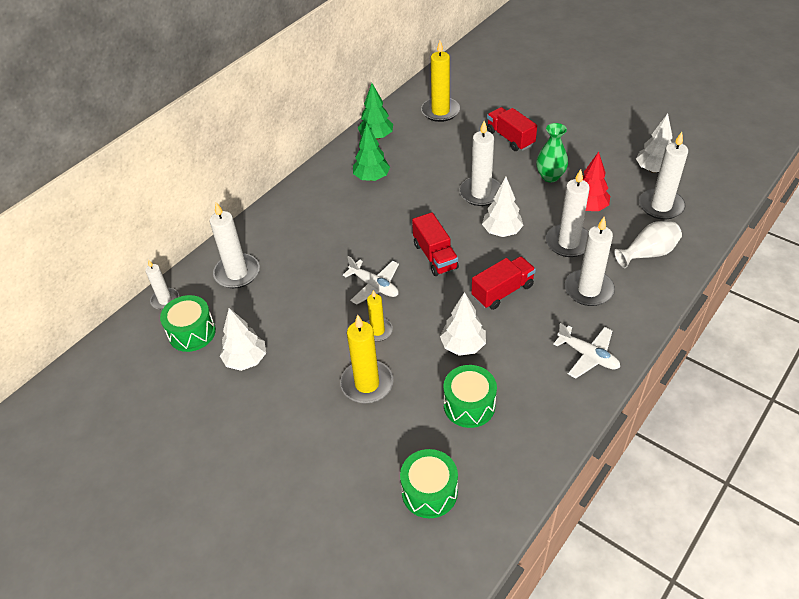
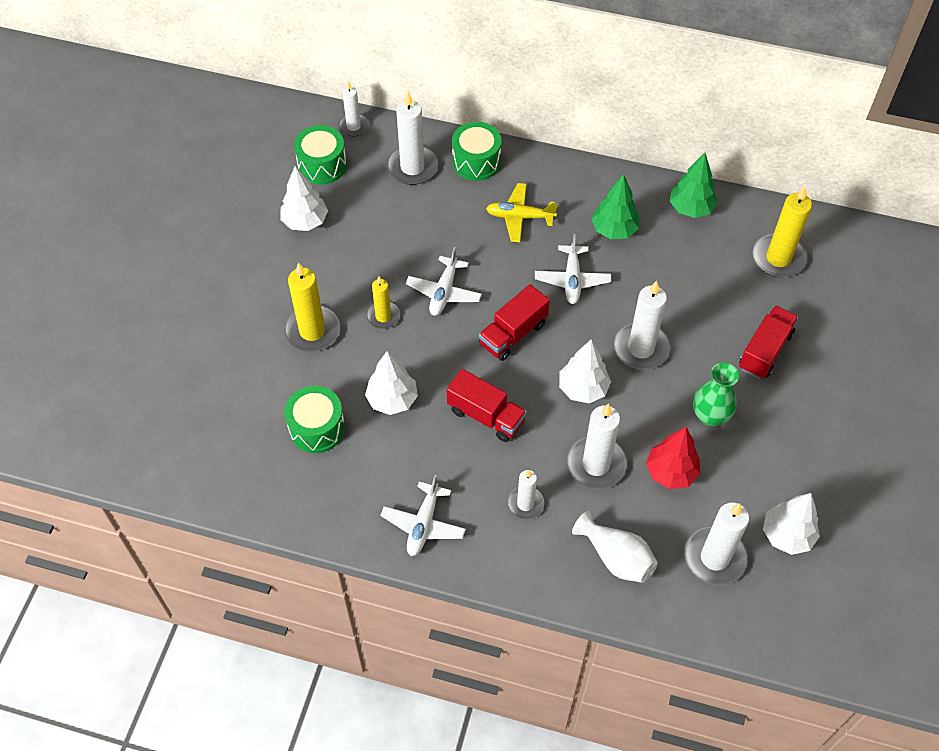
camera: 65 degrees right, 10 degrees up
green drum [400,449,458,518] -> green drum moved to [452,122,502,181]
white candle [565,217,615,306] -> white candle [507,470,544,519], size x0.61
none -> yellow plane [486,183,558,242]
none -> white plane [535,234,611,304]

